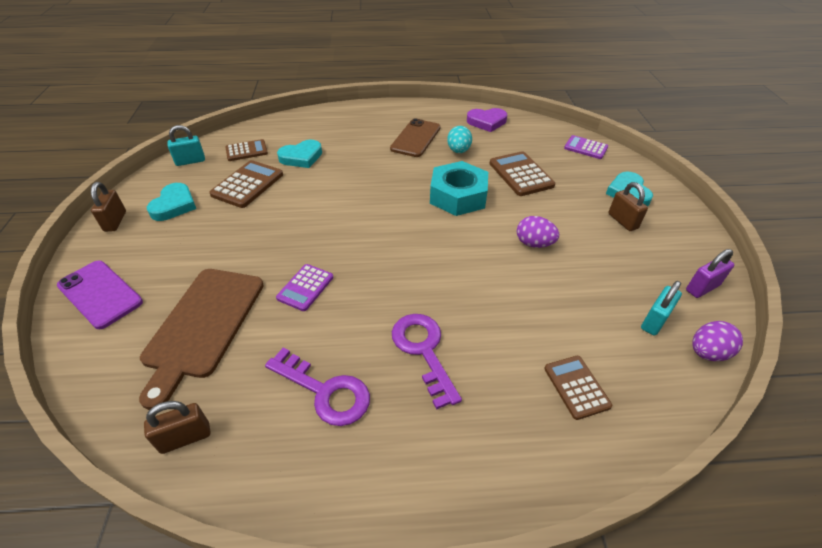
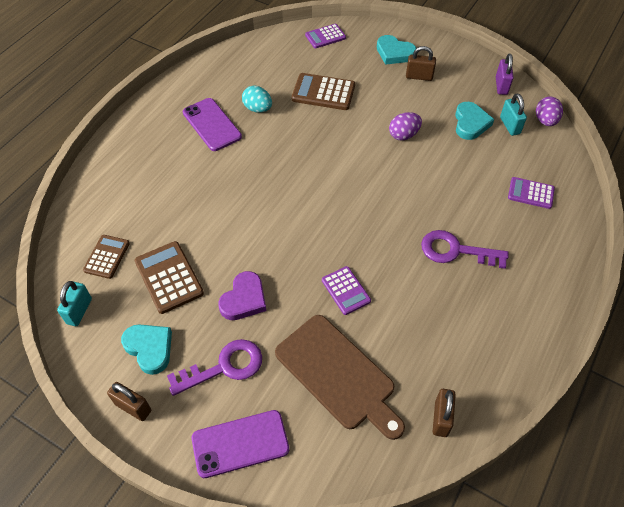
camera: 55 degrees left, 10 degrees up
purple key [265,348,370,426] -> purple key moved to [167,339,262,396]
turquoise heart [277,140,322,168] -> turquoise heart moved to [455,102,494,140]
brown phone [390,118,440,157] -> purple phone [183,98,242,151]
turquoise nut [430,161,488,216] -> none
purple heart [467,108,507,132] -> purple heart moved to [218,271,266,320]
brown calculator [544,356,612,420] -> purple calculator [508,177,555,209]

